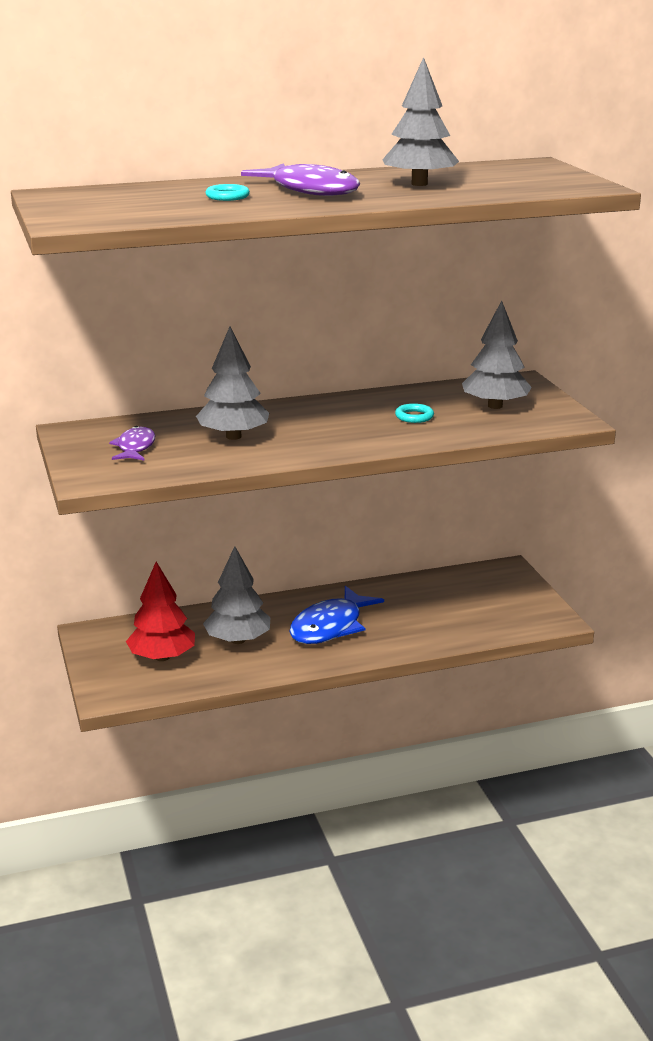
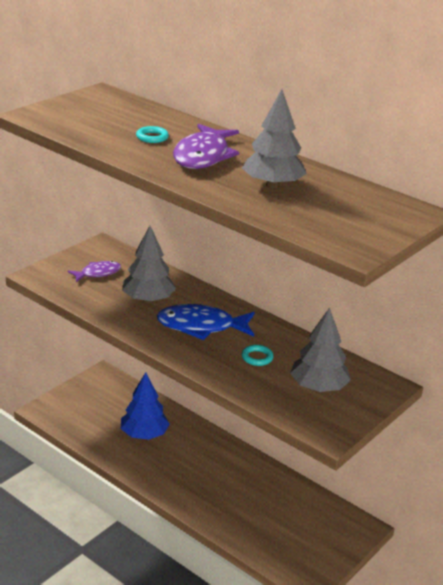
camera: 55 degrees right, 5 degrees up
red tree [126,562,195,661] -> none
grey tree [203,546,271,644] -> blue tree [121,372,170,440]
blue fish [289,586,384,644] -> blue fish moved to [157,304,255,340]

